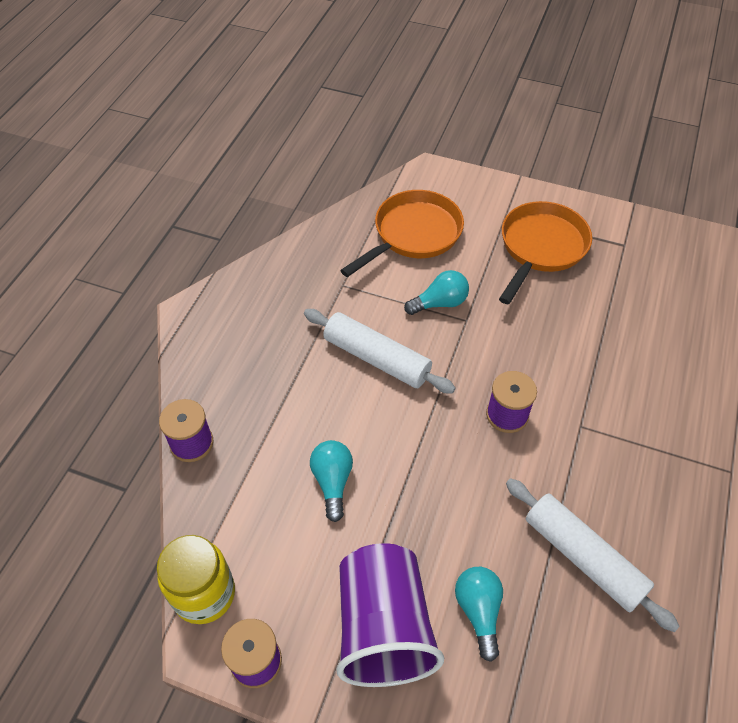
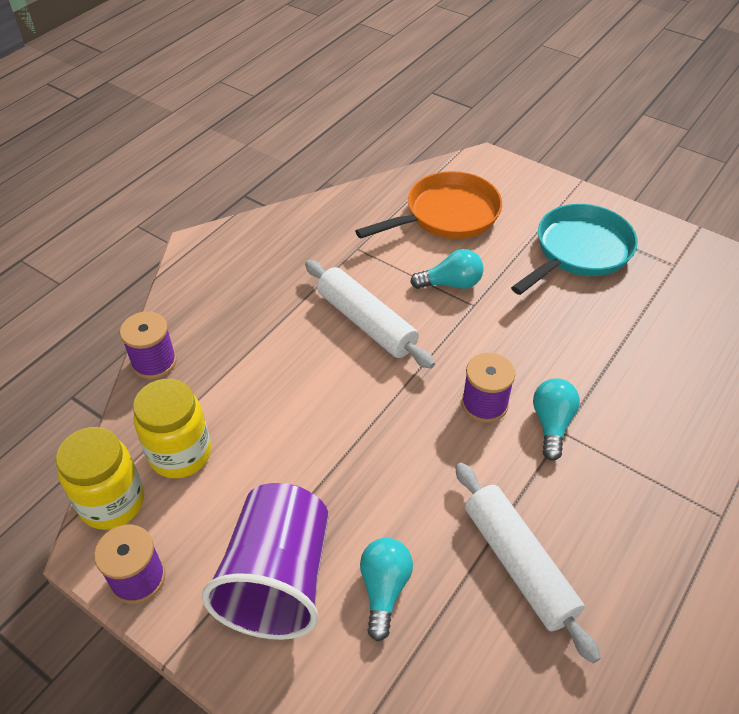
camera: 15 degrees right, 5 degrees down
turquoise light bulb [310,440,353,522] -> turquoise light bulb moved to [533,378,580,461]
orange pan [499,201,592,305] -> turquoise pan [511,204,638,295]
none -> yellow jar [133,379,211,479]

